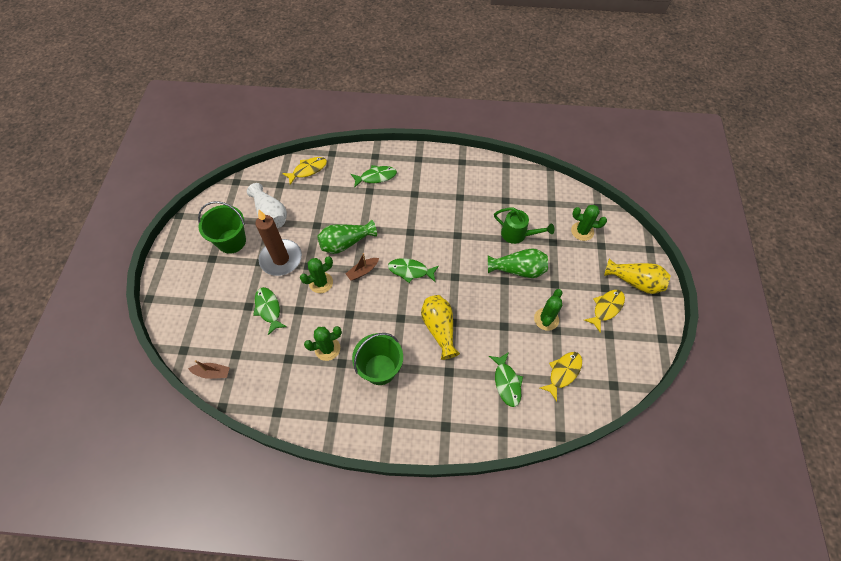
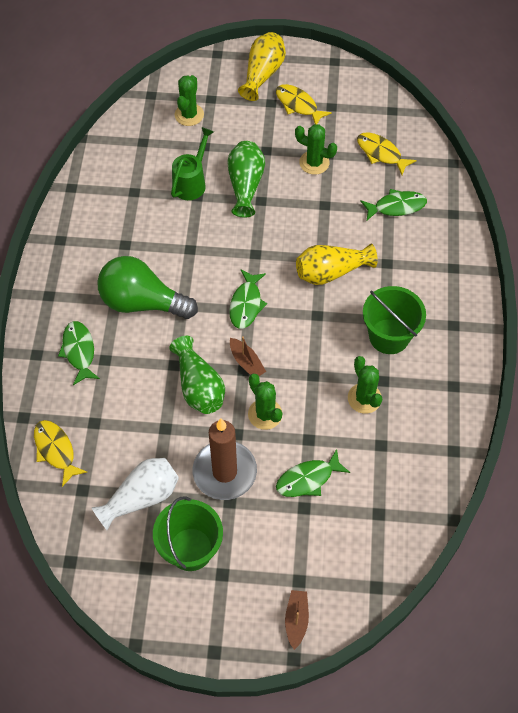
camera: 90 degrees left, 0 degrees up
brown boat [188,360,230,379] -> brown boat moved to [285,590,309,650]
none -> green light bulb [97,256,198,319]

